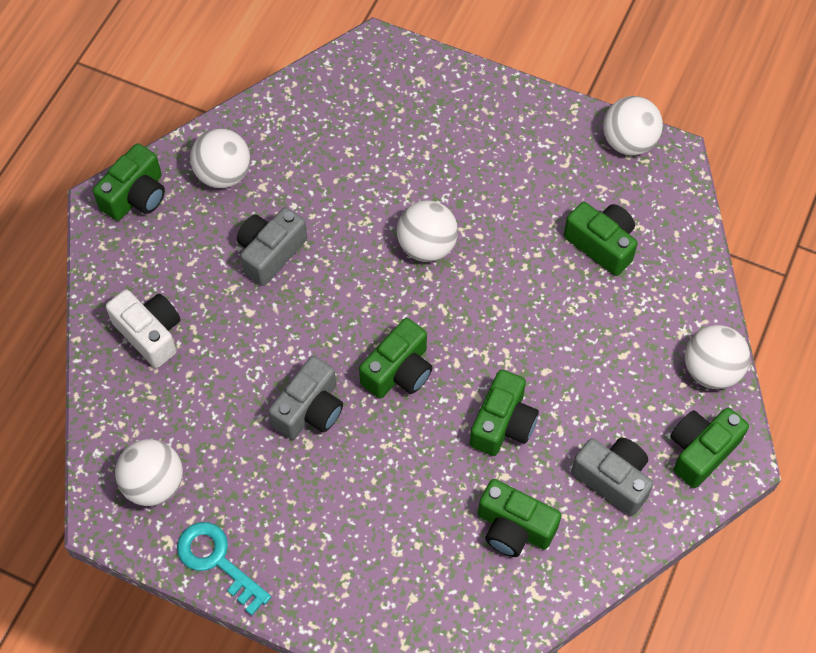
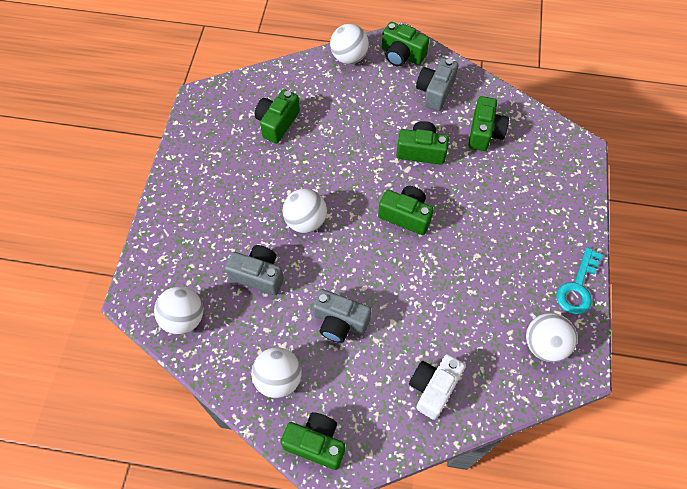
camera: 105 degrees left, 0 degrees up
grey camera [269,356,343,440] -> grey camera moved to [225,245,284,295]
white ball [603,96,663,156] -> white ball moved to [154,287,203,335]

